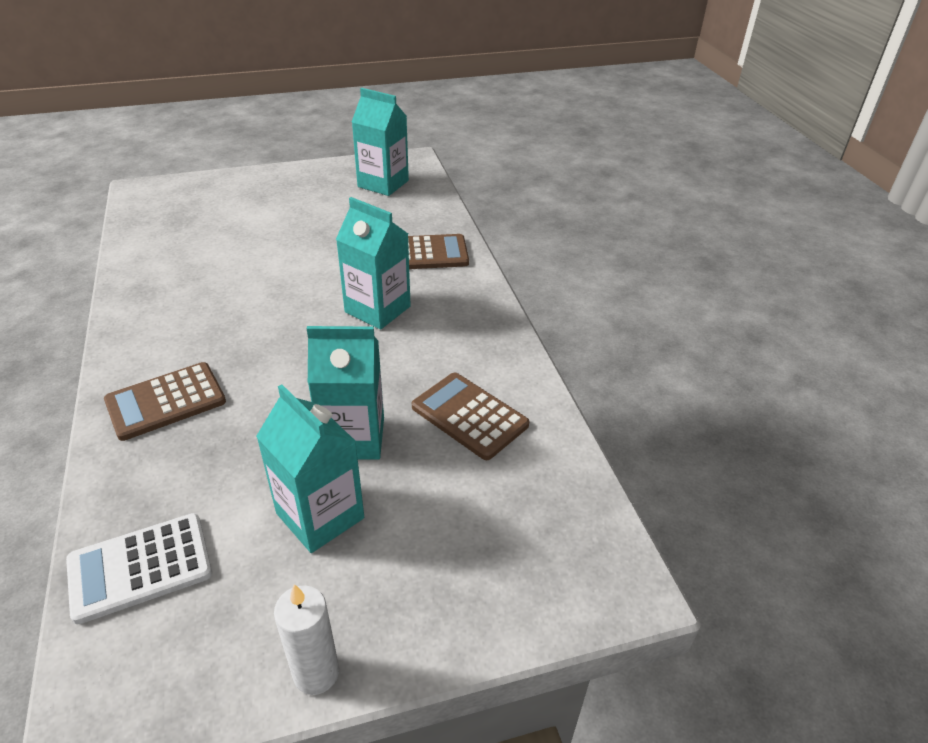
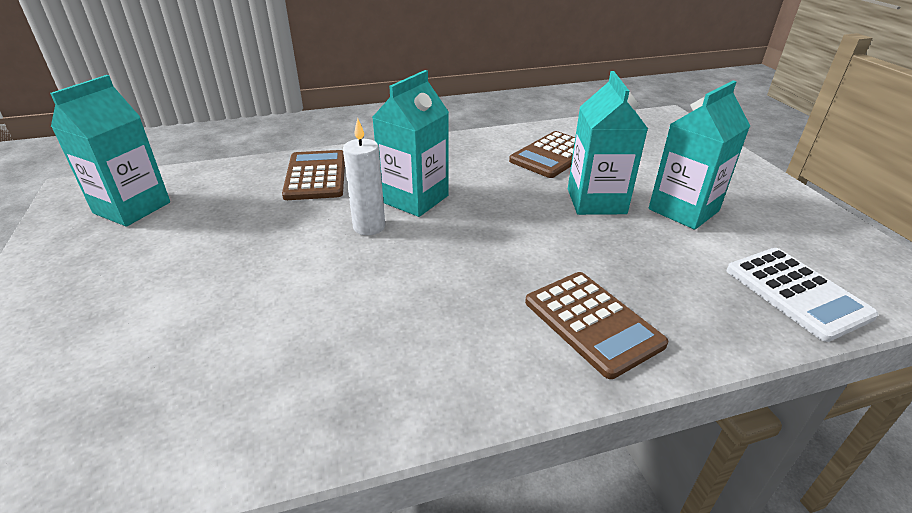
camera: 90 degrees left, 5 degrees down
white candle [274,584,339,695] -> white candle moved to [343,118,385,235]

